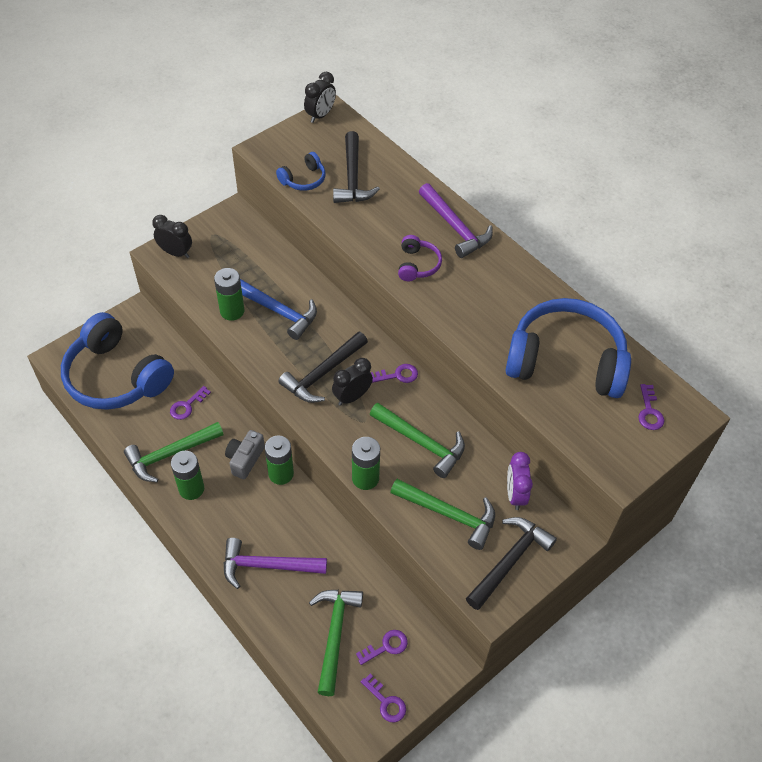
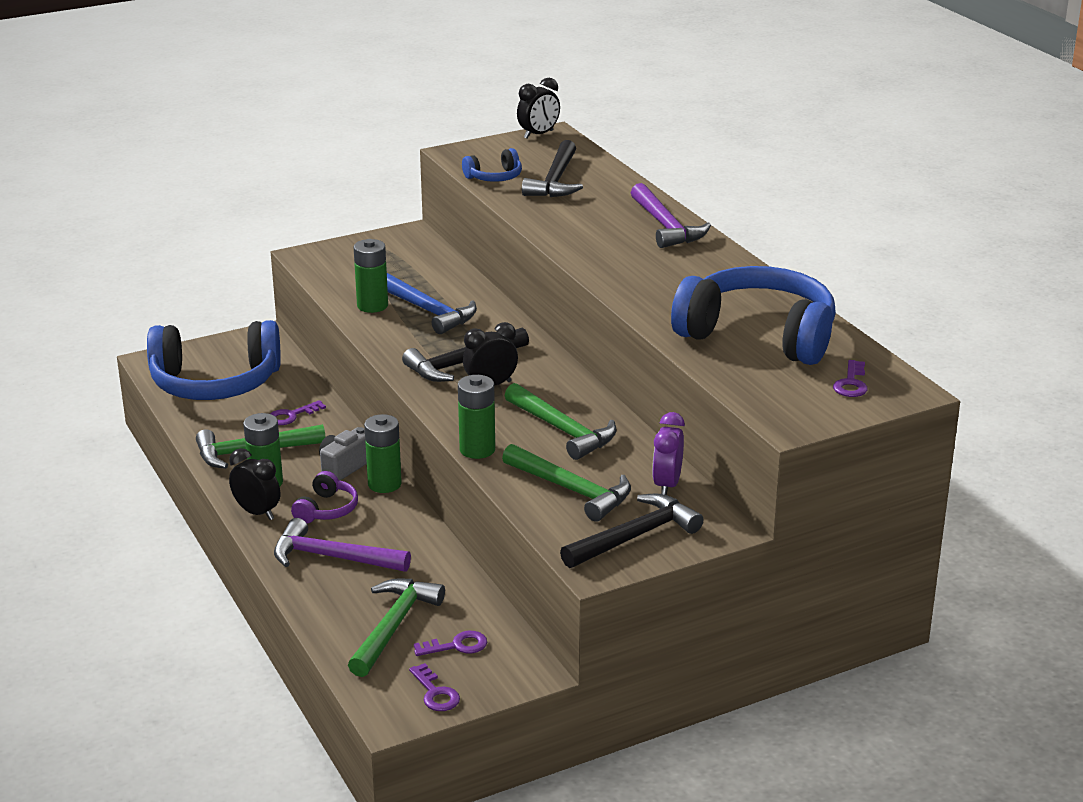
camera: 15 degrees right, 25 degrees down
blue headphones [61,312,174,410] -> blue headphones turned 60 degrees counterclockwise [147,320,281,400]
black clock [152,215,192,258] -> black clock moved to [229,448,280,520]
purple key [371,364,418,383] -> none
purple headphones [398,235,442,281] -> purple headphones moved to [291,471,358,523]

